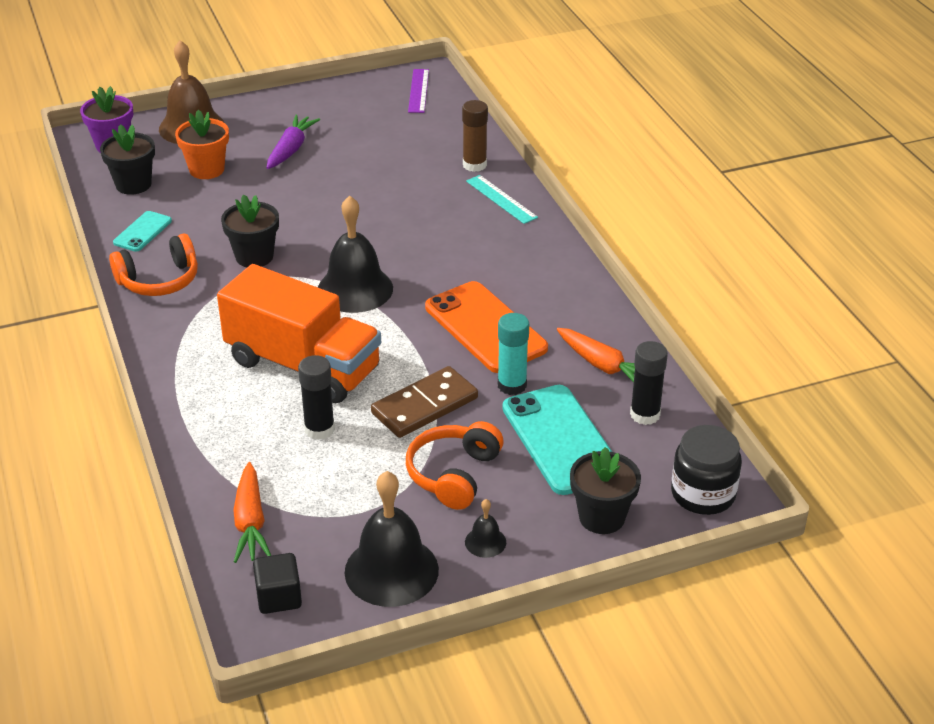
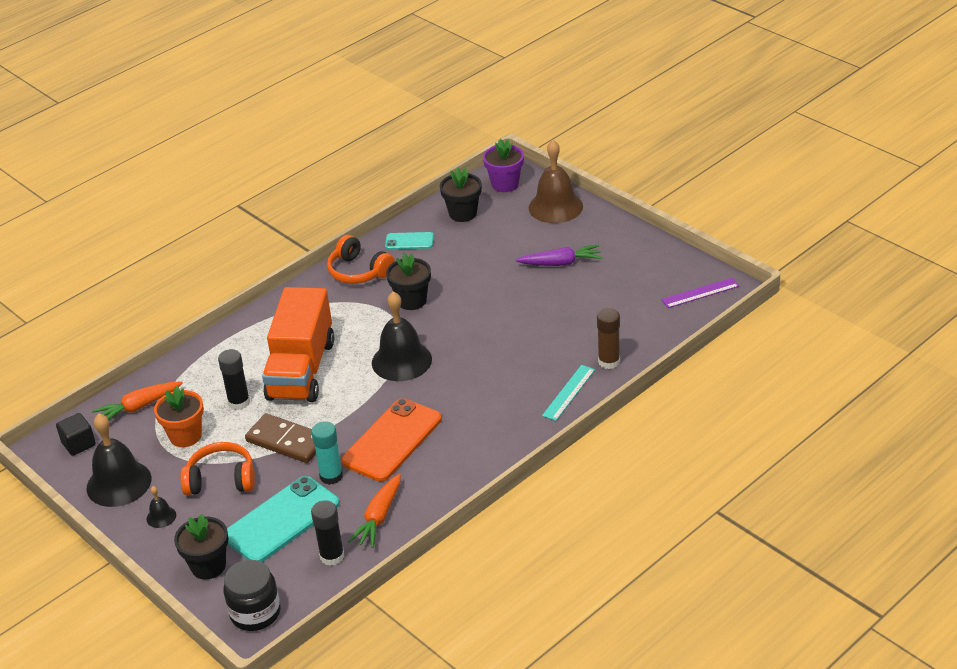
camera: 70 degrees right, 0 degrees up
orange flower pot [175,110,229,179] -> orange flower pot moved to [154,386,204,447]

